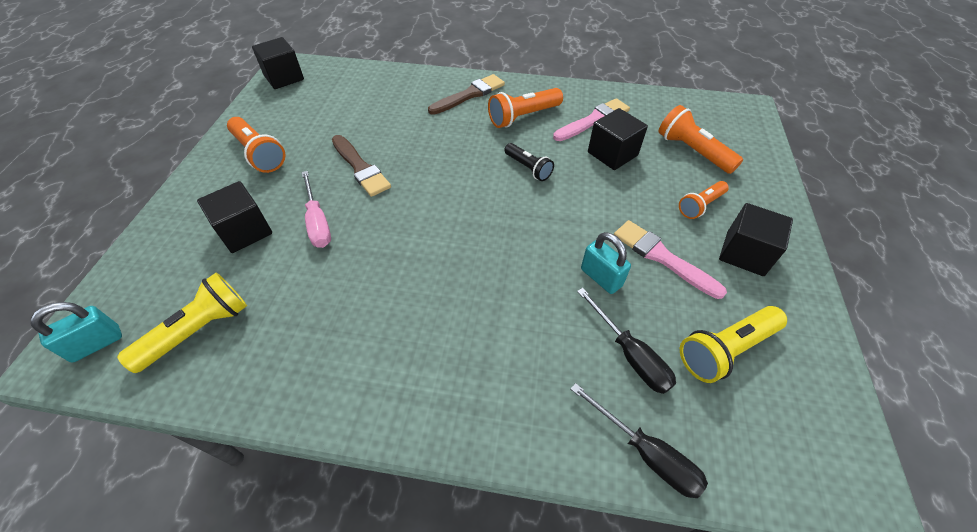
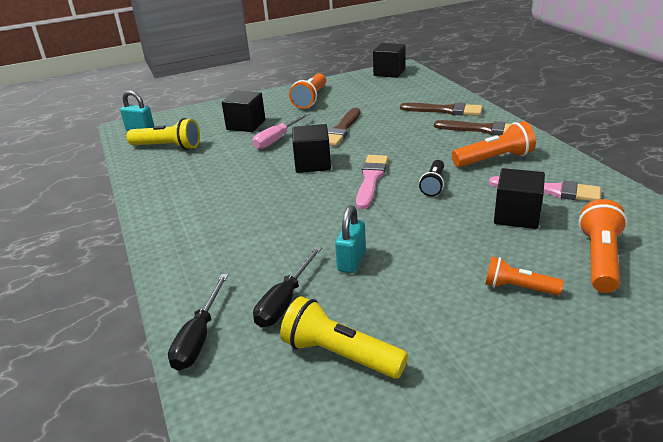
camera: 60 degrees right, 20 degrees down
orange flashlight [488,88,563,128] -> orange flashlight turned 135 degrees clockwise [452,121,536,167]
pink brush [614,220,727,299] -> pink brush moved to [356,155,388,209]
black cube [719,203,793,276] -> black cube moved to [292,124,331,173]
none -> brown brush [400,103,483,116]

